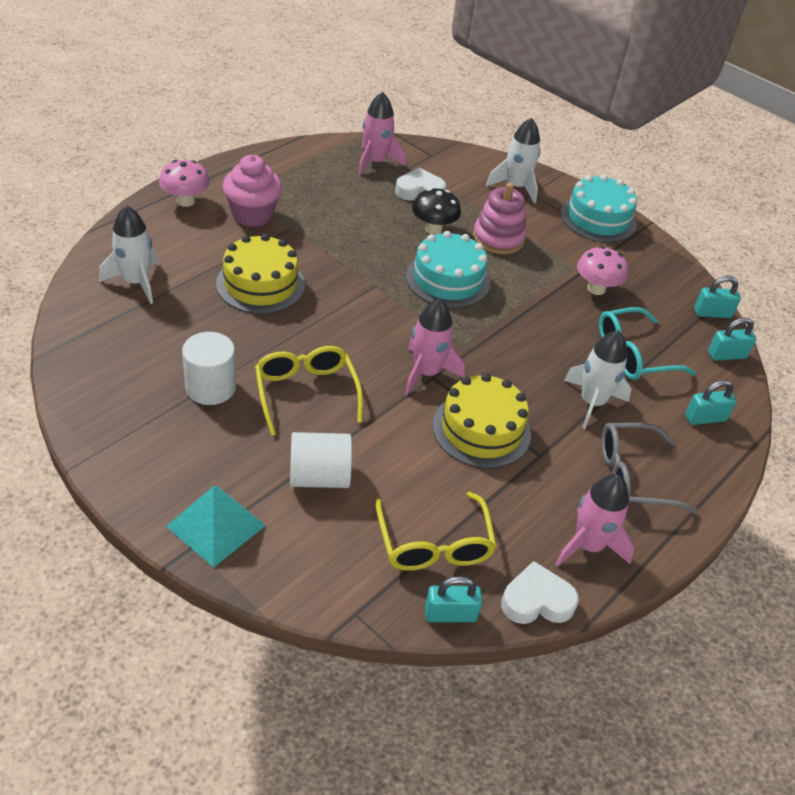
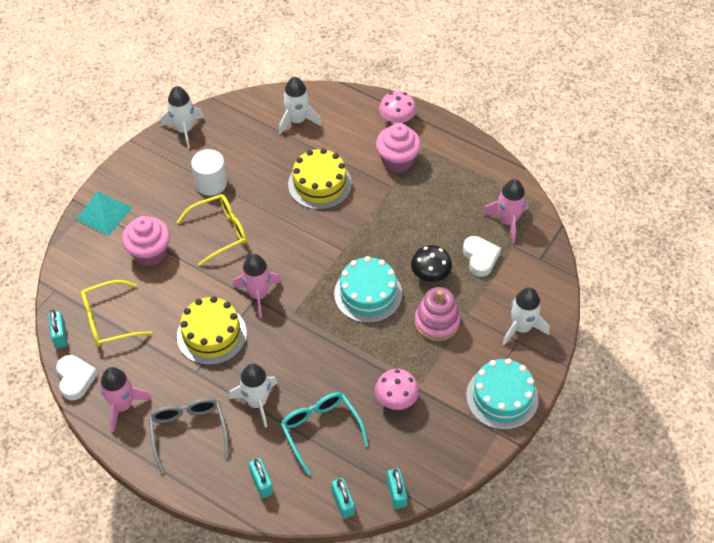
camera: 85 degrees right, 10 degrees up
white cylinder [290,432,352,488] -> pink cupcake [122,216,170,266]
none -> white rocket [161,86,204,149]

